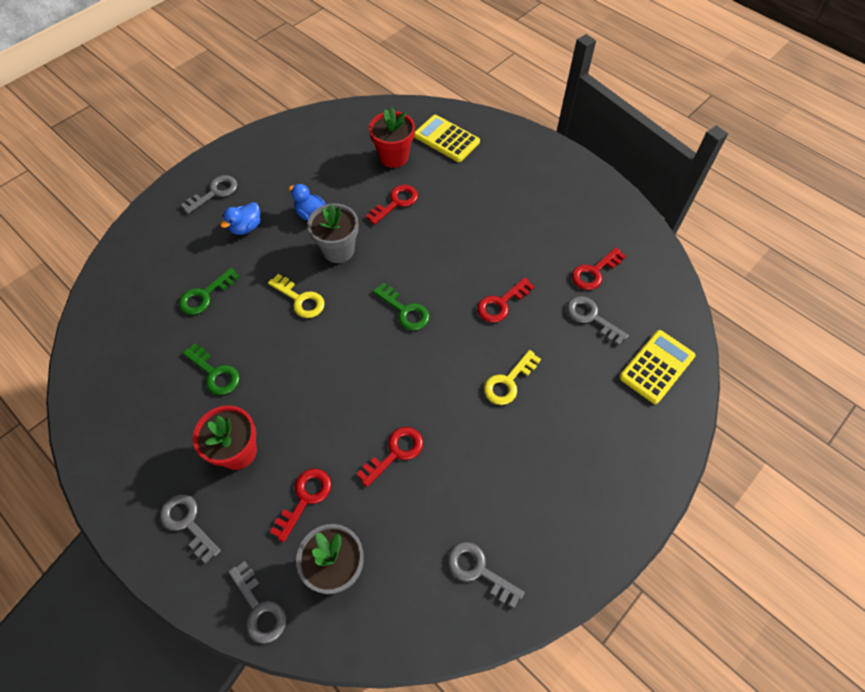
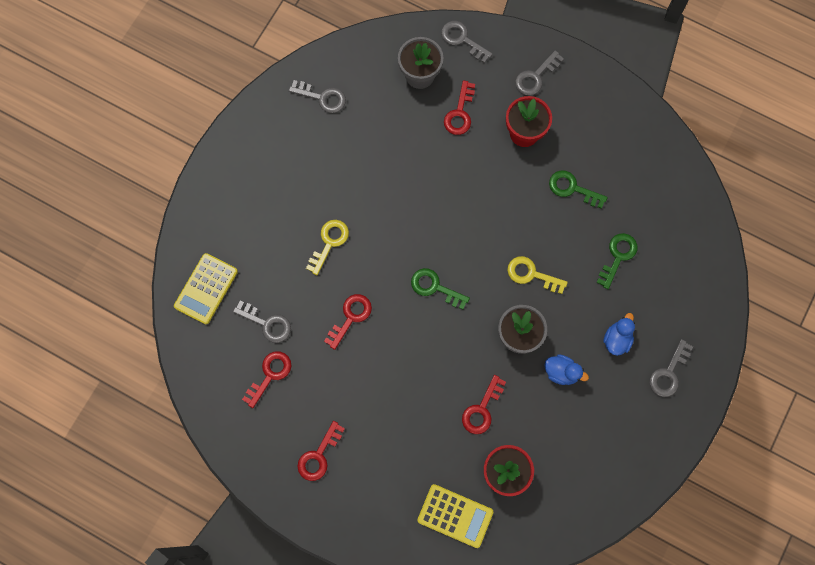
camera: 165 degrees right, 15 degrees up
grey key [160,494,221,563] -> grey key turned 105 degrees clockwise [515,50,564,96]
red key [357,427,423,487] -> red key moved to [297,421,345,481]

